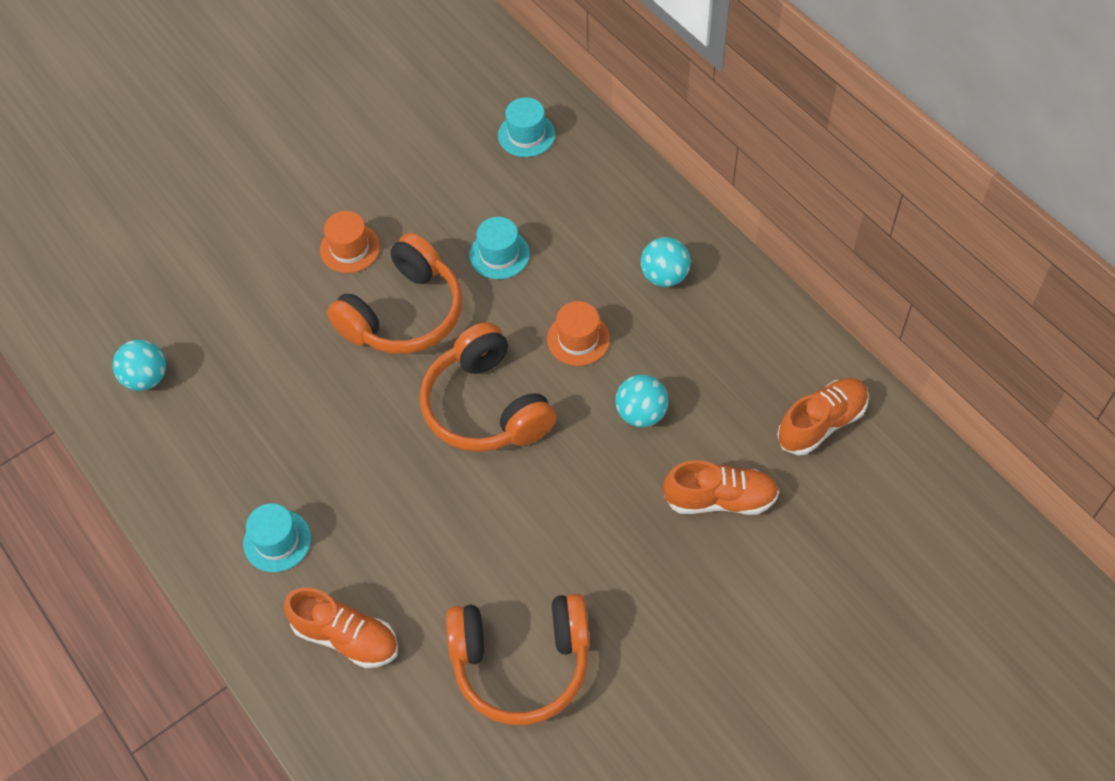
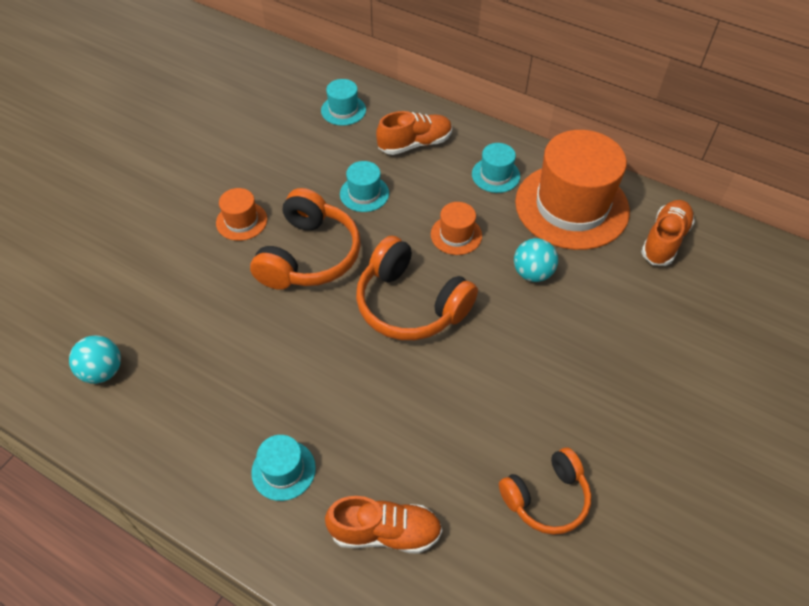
camera: 25 degrees left, 5 degrees down
orange headphones [446,594,590,725] -> orange headphones [499,447,591,535], size x0.65
turquoise ball [641,237,691,287] -> turquoise hat [472,143,520,193]
orange shoe [663,460,779,515] -> orange shoe moved to [376,111,452,155]
none -> orange hat [515,130,630,250]

